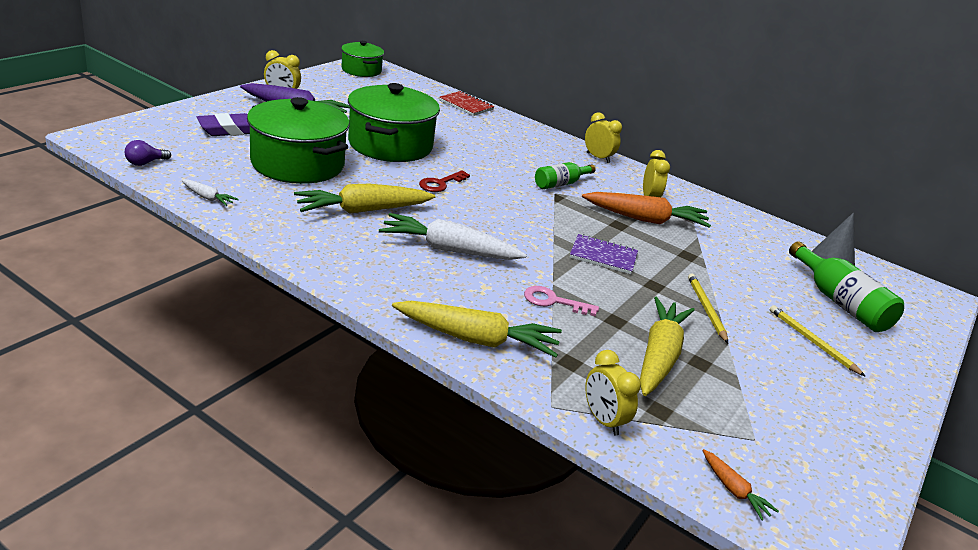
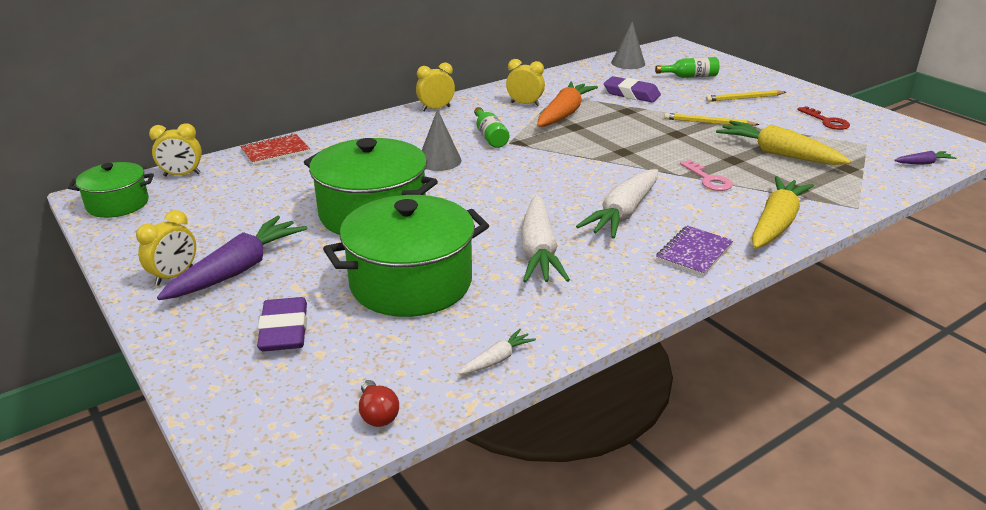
camera: 65 degrees left, 0 degrees up
purple light bulb [125,140,171,166] -> red light bulb [359,380,399,427]
yellow carrot [294,183,435,214] -> white carrot [521,195,570,283]
red key [419,170,470,192] -> red key moved to [797,106,850,130]
pink key [524,286,599,316] -> pink key turned 60 degrees counterclockwise [680,160,733,191]
purple notebook [570,234,638,274] -> purple notebook moved to [656,226,734,276]
yellow clock [585,350,641,436] -> yellow clock moved to [149,123,202,176]
orange carrot [702,449,779,521] -> purple carrot [894,151,956,165]
green bottle [789,241,904,332] -> green bottle [655,57,719,78], size x0.63
none -> grey cone [422,109,462,171]
none -> purple eraser [604,76,661,102]

